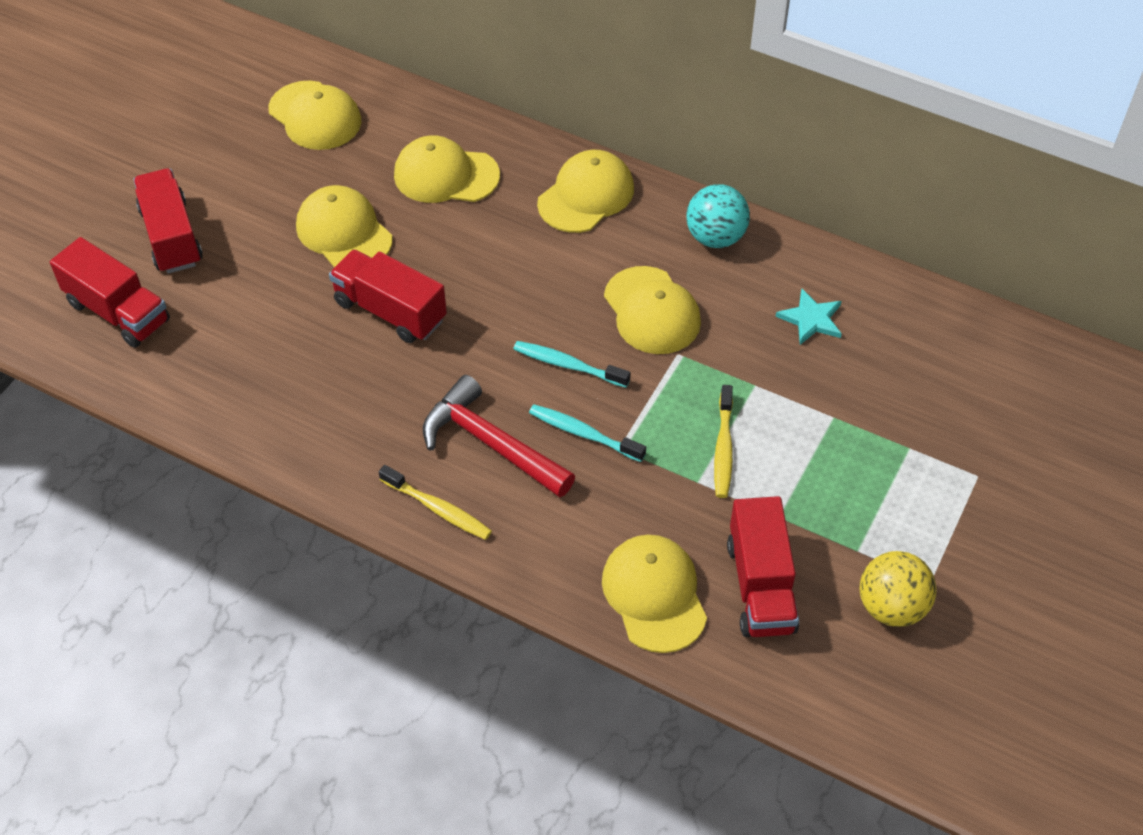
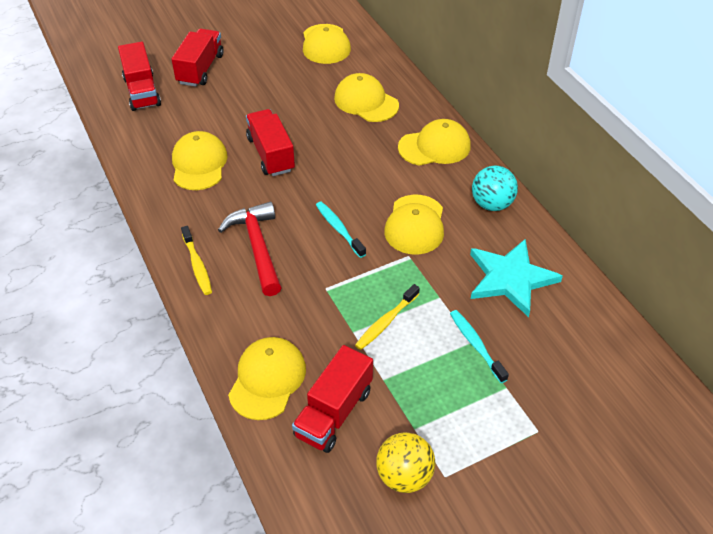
camera: 35 degrees right, 5 degrees down
yellow cap [296,185,392,267] -> yellow cap moved to [172,131,227,190]
turquoise toothbrush [529,404,646,462] -> turquoise toothbrush moved to [450,310,509,383]
turquoise star [775,289,842,345] -> turquoise star [470,239,563,317], size x1.87

